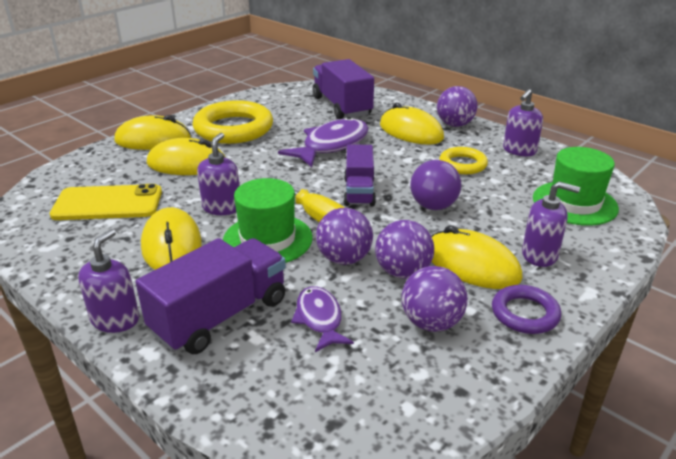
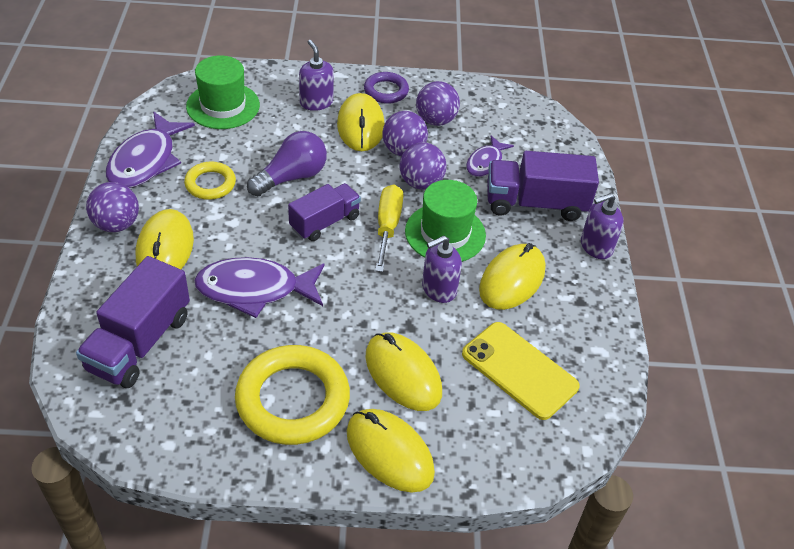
camera: 135 degrees left, 15 degrees up
purple soap dispenser [503,89,543,156] -> purple fish [106,111,195,188]

